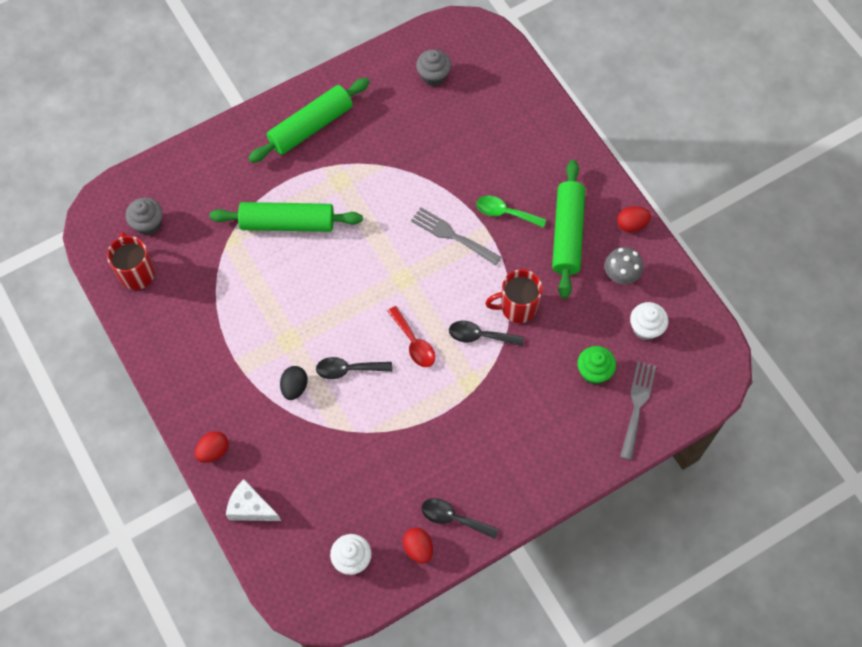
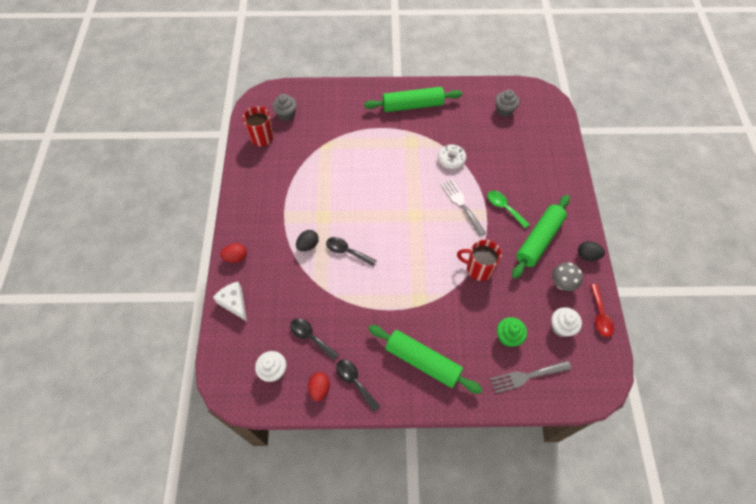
camera: 30 degrees right, 5 degrees down
green rolling pin [210,202,363,232] -> green rolling pin moved to [368,325,482,394]
red spoon [388,306,435,367] -> red spoon moved to [590,284,614,337]
black spoon [449,321,524,346] -> black spoon moved to [290,318,339,361]
red egg [617,206,651,232] -> black egg [578,241,605,261]
grey fork [620,361,656,460] -> grey fork turned 150 degrees counterclockwise [490,361,571,393]
none -> white donut [438,144,466,169]

